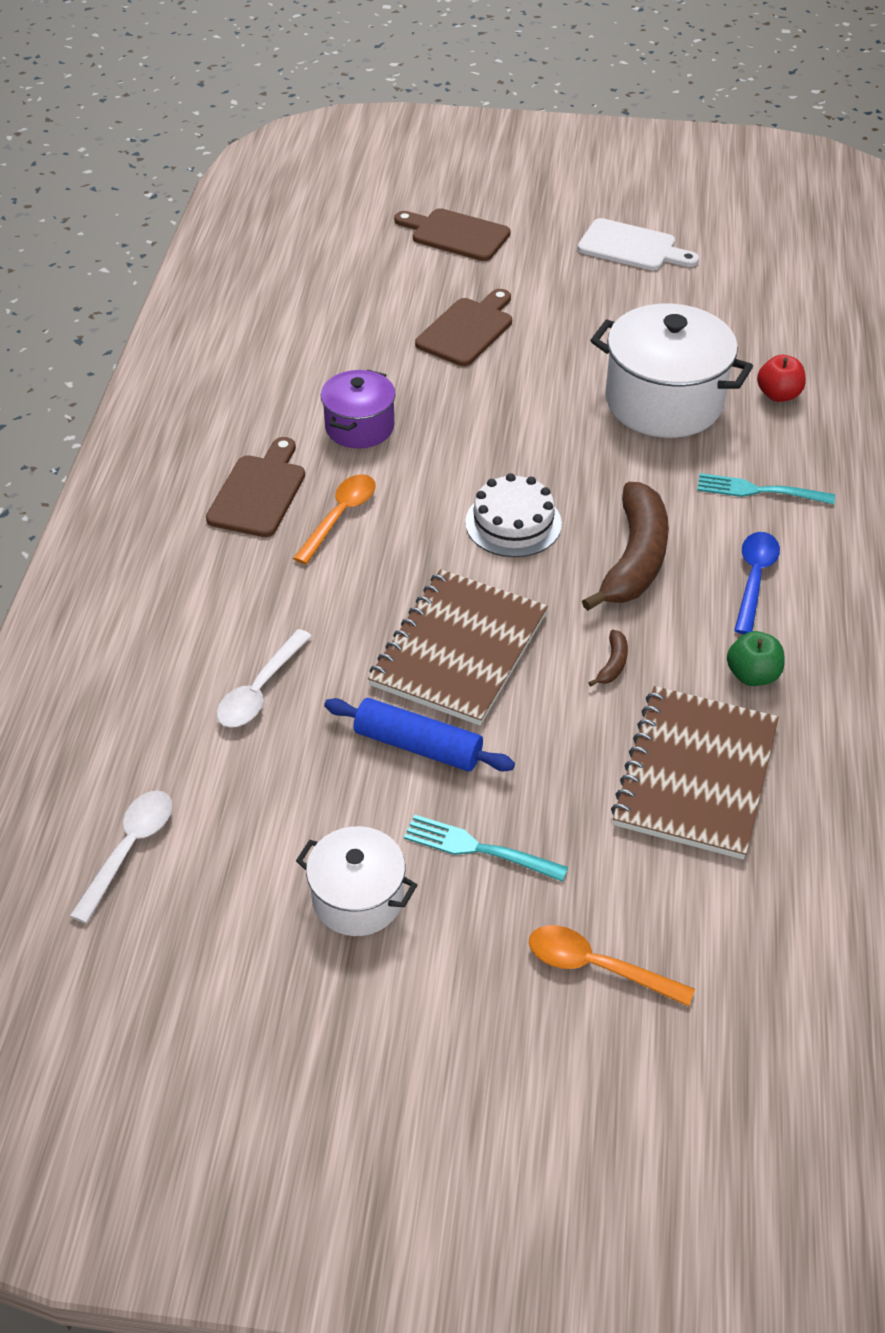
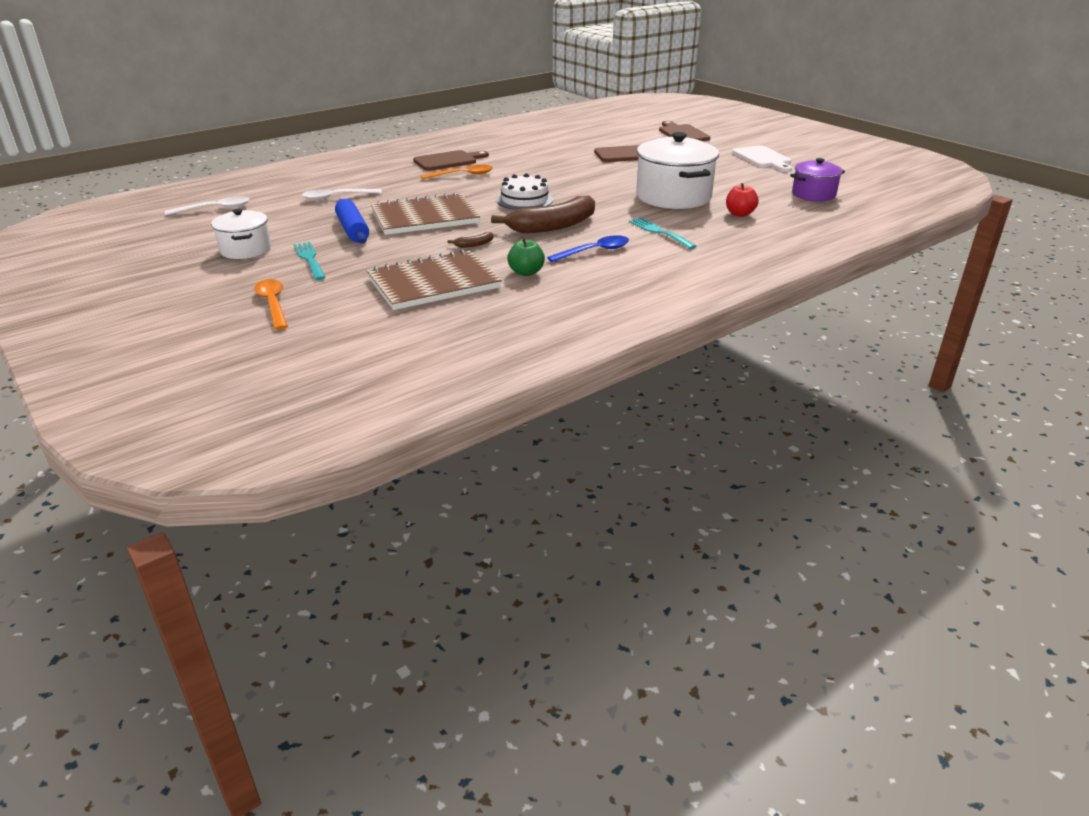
camera: 45 degrees right, 15 degrees down
purple pot [321,370,396,448] -> purple pot moved to [790,158,845,202]

